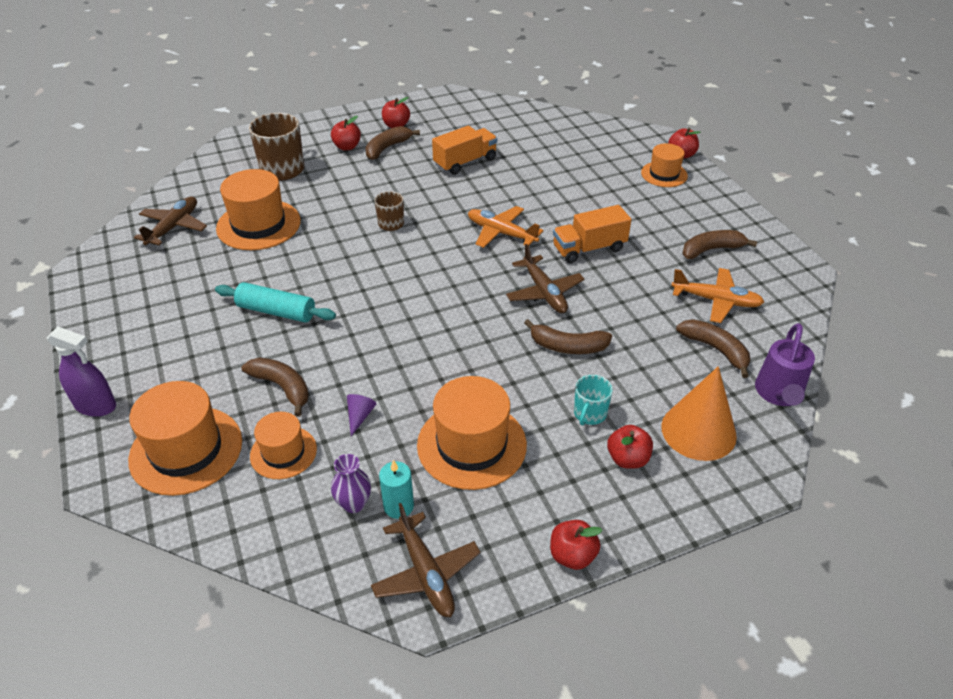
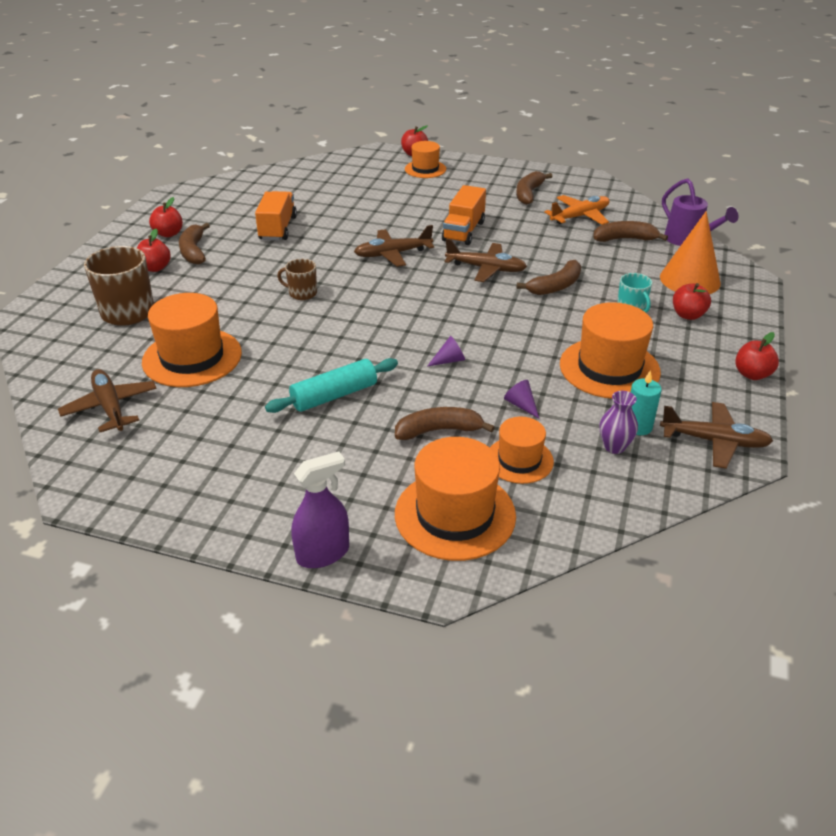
camera: 50 degrees left, 5 degrees down
orange plane [468,206,544,248] -> brown plane [354,225,434,267]
none -> purple cone [428,336,465,366]

